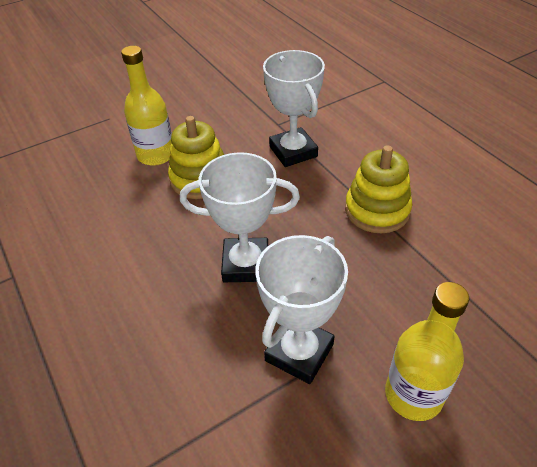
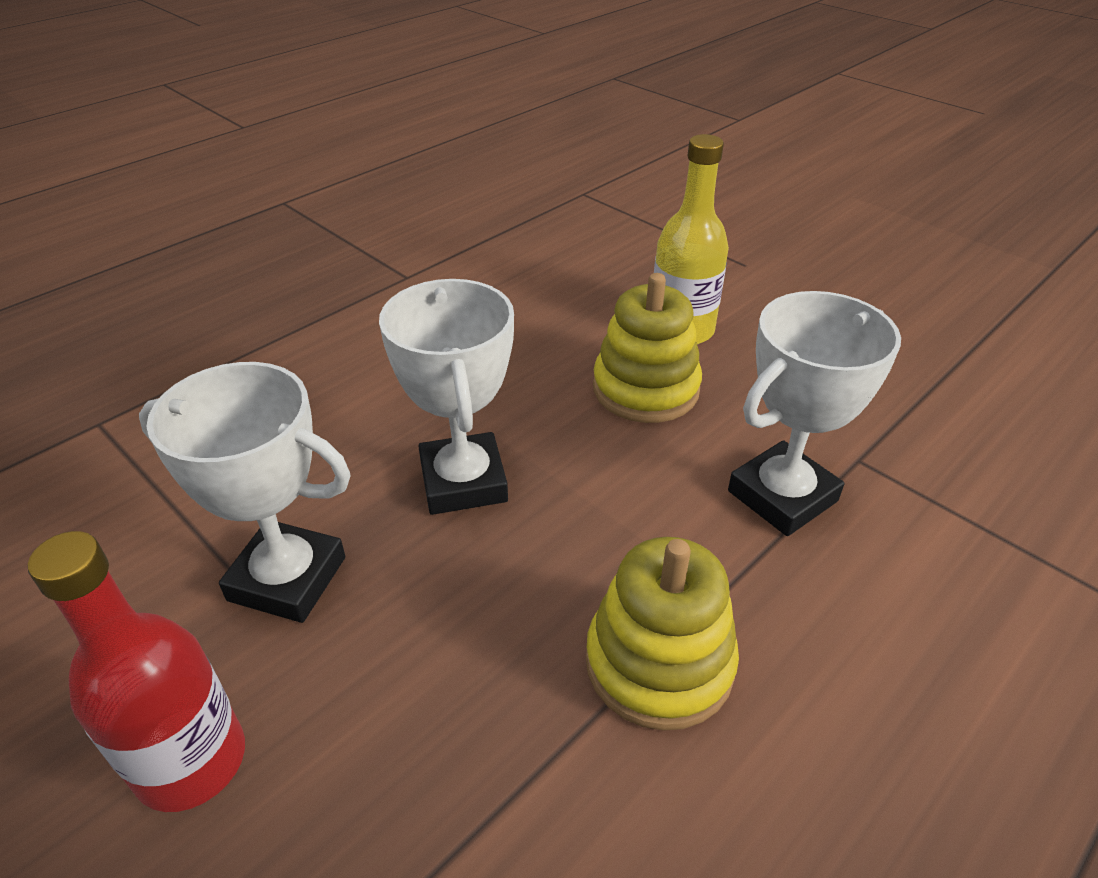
camera: 75 degrees right, 5 degrees down
yellow bottle [385,282,469,421] -> red bottle [28,531,245,812]

